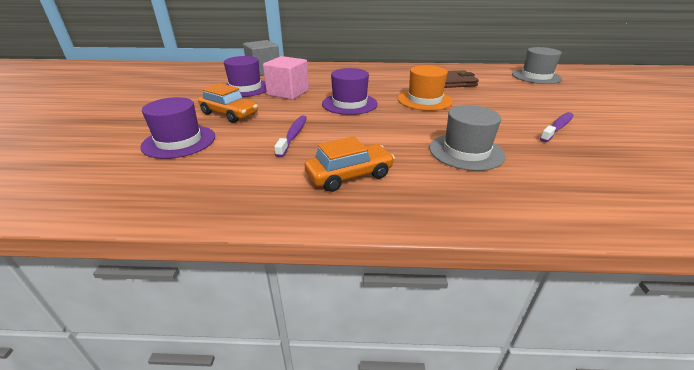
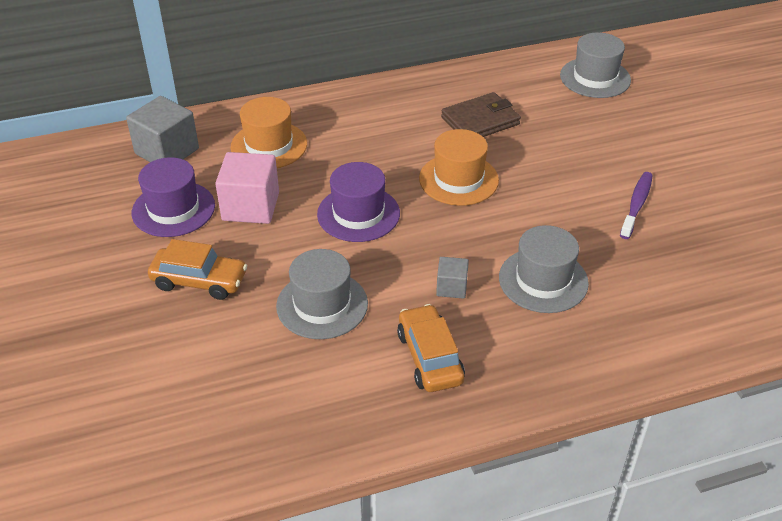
camera: 20 degrees left, 10 degrees up
purple hat [140,97,215,159] -> none
purple toothbrush [274,116,307,158] -> grey hat [276,249,368,339]
orange car [304,136,395,192] -> orange car turned 60 degrees counterclockwise [397,304,465,392]
none -> orange hat [231,97,307,168]
none -> grey cube [436,257,469,299]

